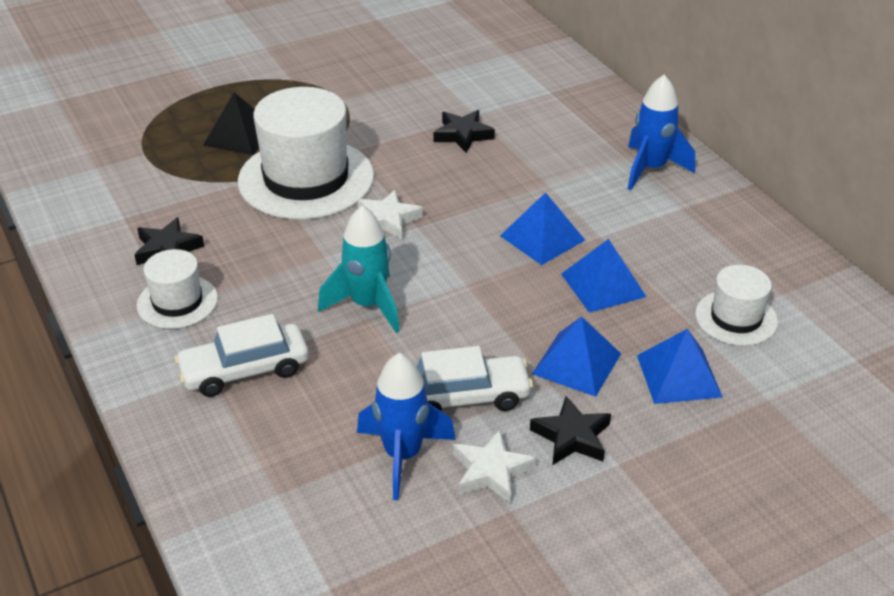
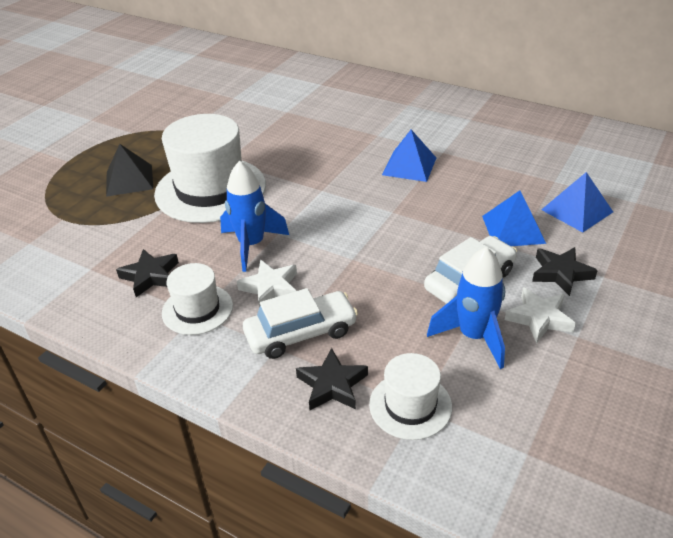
camera: 30 degrees left, 0 degrees up
white car [174,314,309,397] -> white car turned 150 degrees counterclockwise [243,288,358,359]
turquoise rocket [318,206,400,333] -> none
white star [358,190,423,240] -> white star moved to [237,260,297,308]
black star [433,110,495,153] -> black star moved to [296,348,368,410]
blue pyramid [561,239,647,313] -> none
blue rocket [628,75,695,190] -> blue rocket moved to [220,161,289,272]
white hat [695,265,778,346] -> white hat moved to [369,353,452,440]

